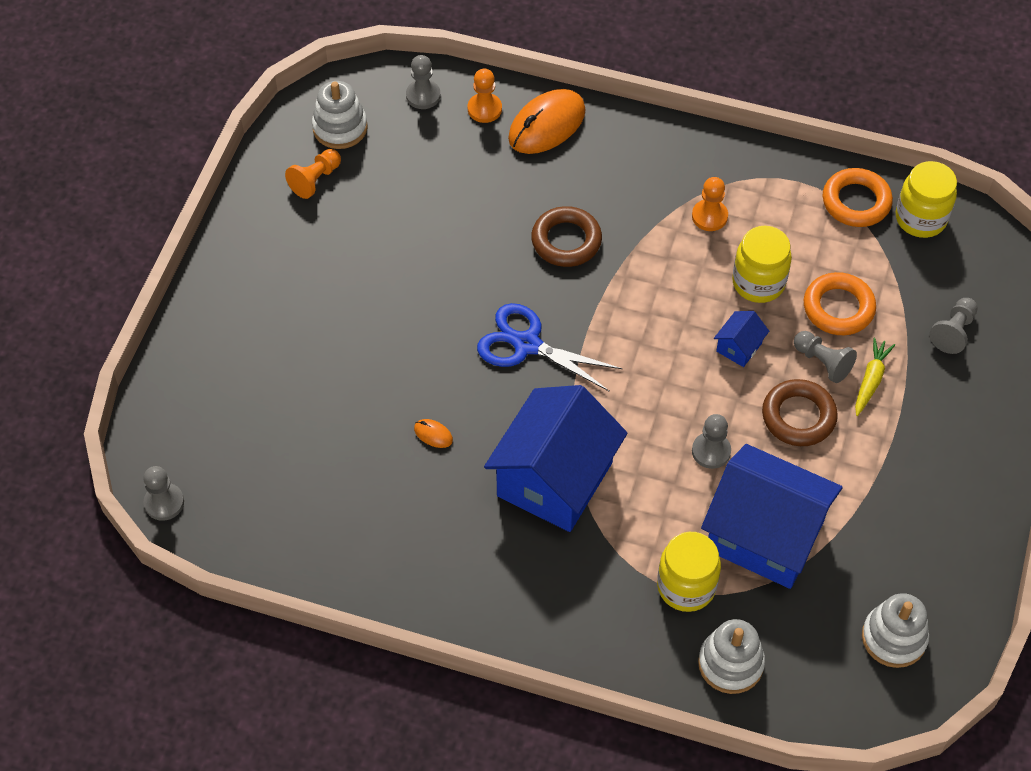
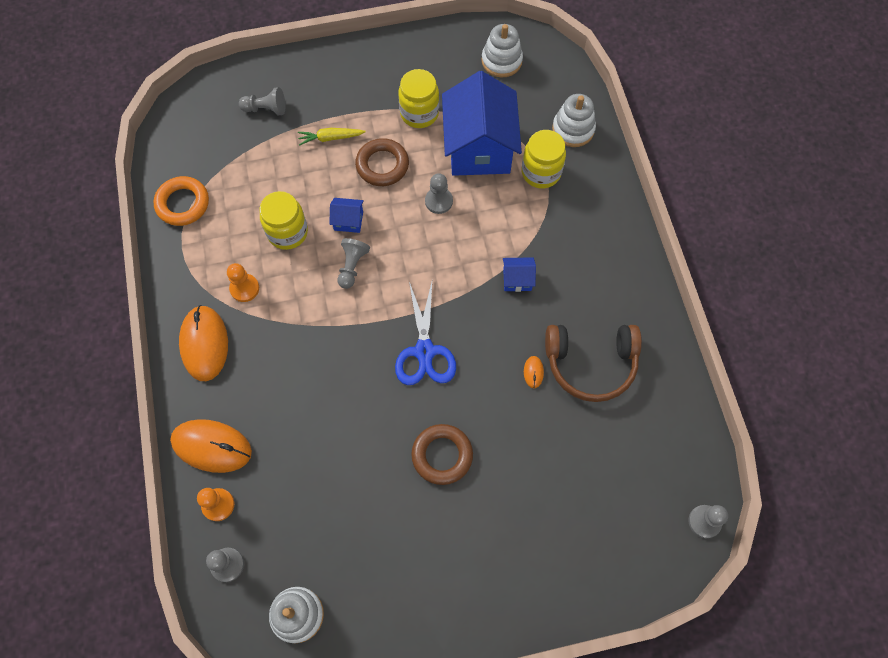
camera: 120 degrees left, 10 degrees up
orange pawn [285,149,341,199] -> none
blue house [484,385,627,532] -> blue house [503,257,536,292], size x0.41
brown ring [531,206,602,267] -> brown ring moved to [411,424,473,485]
grey pawn [794,331,857,383] -> grey pawn moved to [338,238,370,289]
orange ring [804,272,876,335] -> none
yellow jar [896,161,957,238] -> yellow jar moved to [398,69,439,128]
none -> orange mouse [179,305,228,381]
none -> brown headphones [545,325,642,402]

